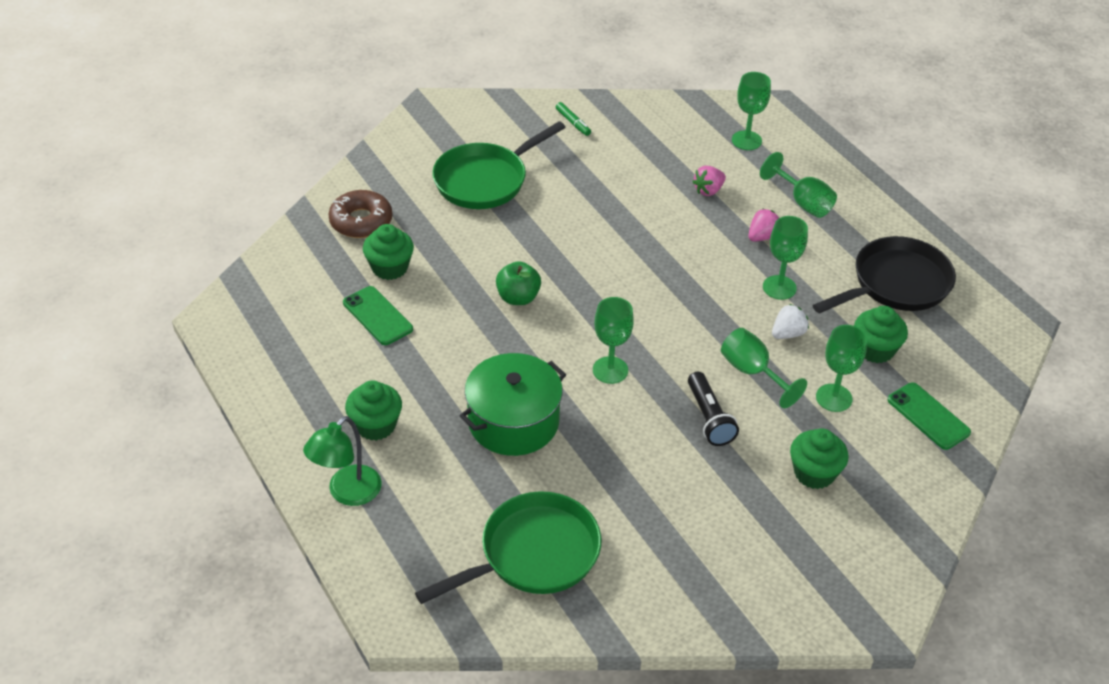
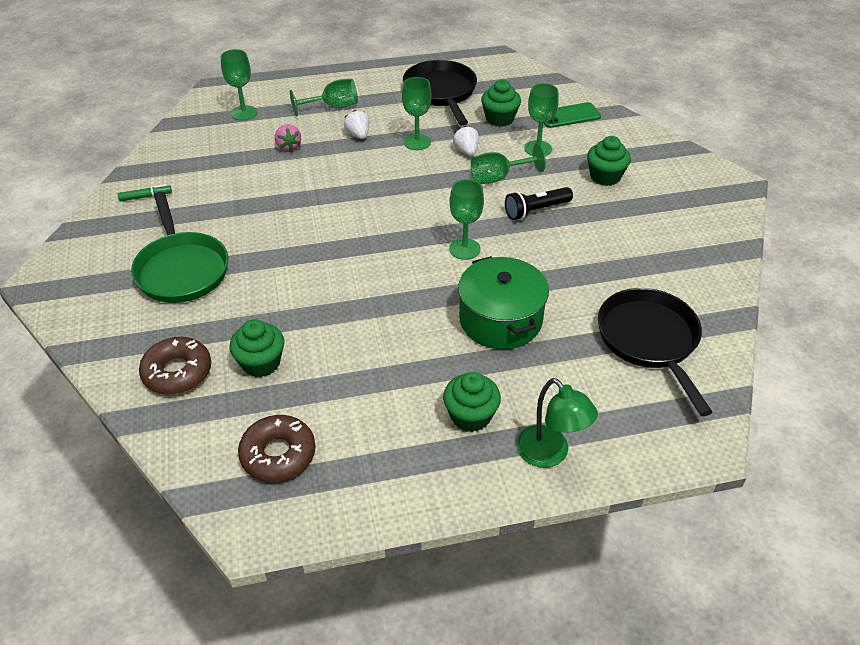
camera: 70 degrees left, 0 degrees up
green phone [343,286,413,345] -> none
green pan [415,491,601,604] -> black pan [598,288,712,416]
green apple [496,261,541,305] -> none
black flashlight [688,372,739,446] -> black flashlight turned 150 degrees clockwise [505,187,573,220]
pink strawberry [748,208,779,242] -> white strawberry [344,110,369,139]
none -> brown donut [238,415,316,482]

